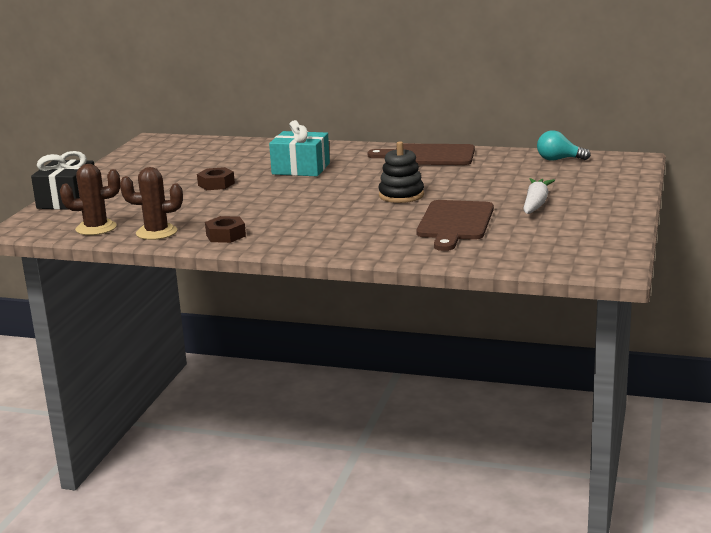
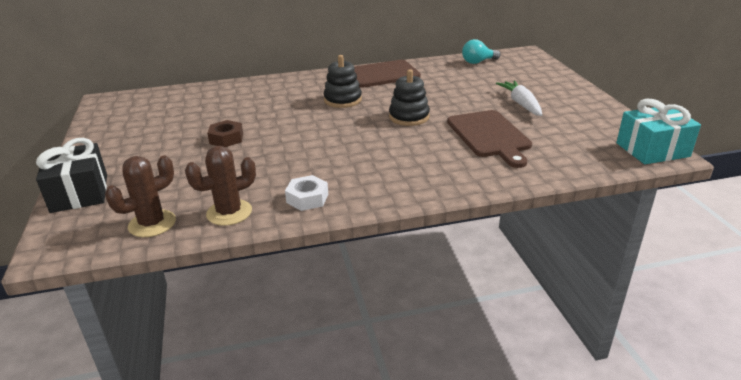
camera: 30 degrees left, 10 degrees up
brown nut [205,216,246,243] -> white nut [285,175,328,211]
turquoise gift [269,120,330,176] -> turquoise gift moved to [616,99,701,164]
none -> black stacking toy [324,55,362,108]

